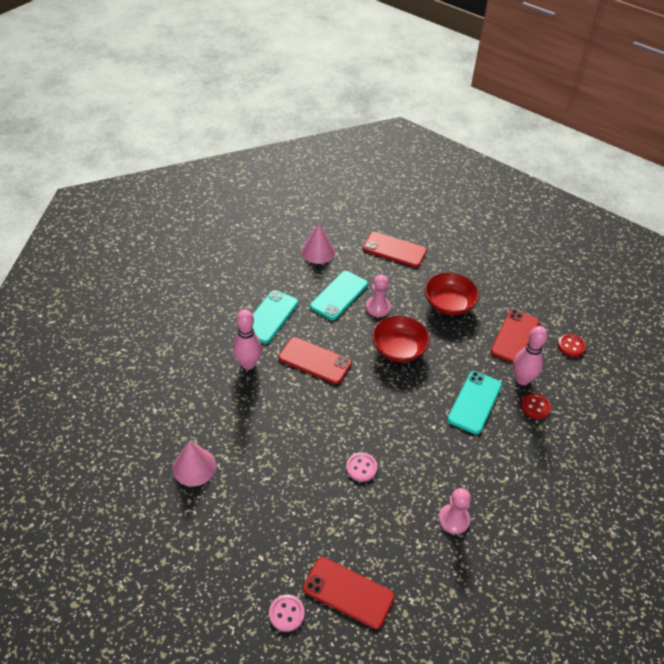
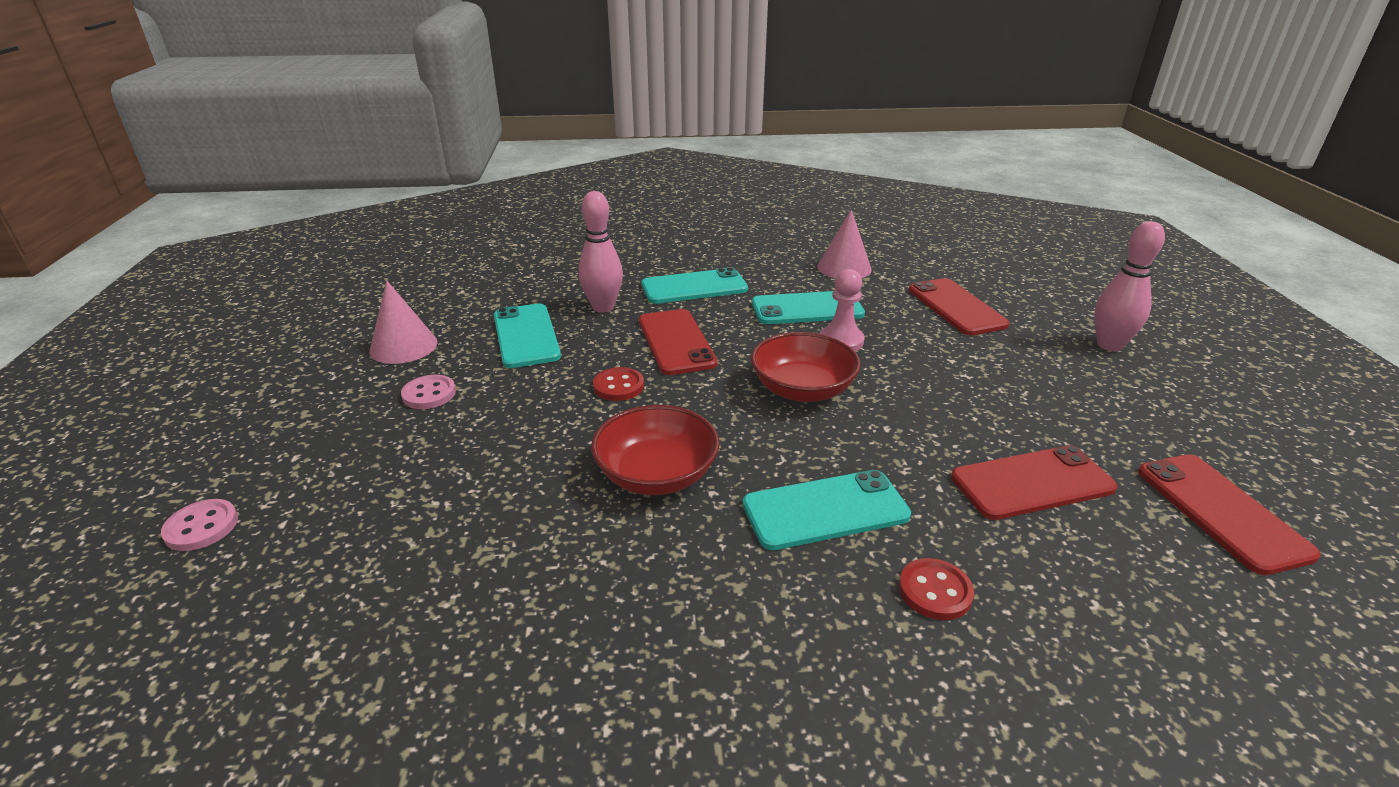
camera: 50 degrees right, 15 degrees down
red phone [303,557,395,629] -> red phone moved to [1138,454,1321,575]
pink button [346,452,377,482] -> pink button moved to [401,375,456,409]
red bowl [424,272,479,315] -> red bowl moved to [591,405,720,495]
pink pawn [438,488,471,534] -> none
pink bowling pin [513,326,548,385] -> pink bowling pin moved to [1094,221,1165,351]
red button [558,334,586,357] -> red button moved to [593,367,644,401]
none -> turquoise phone [494,304,561,368]

